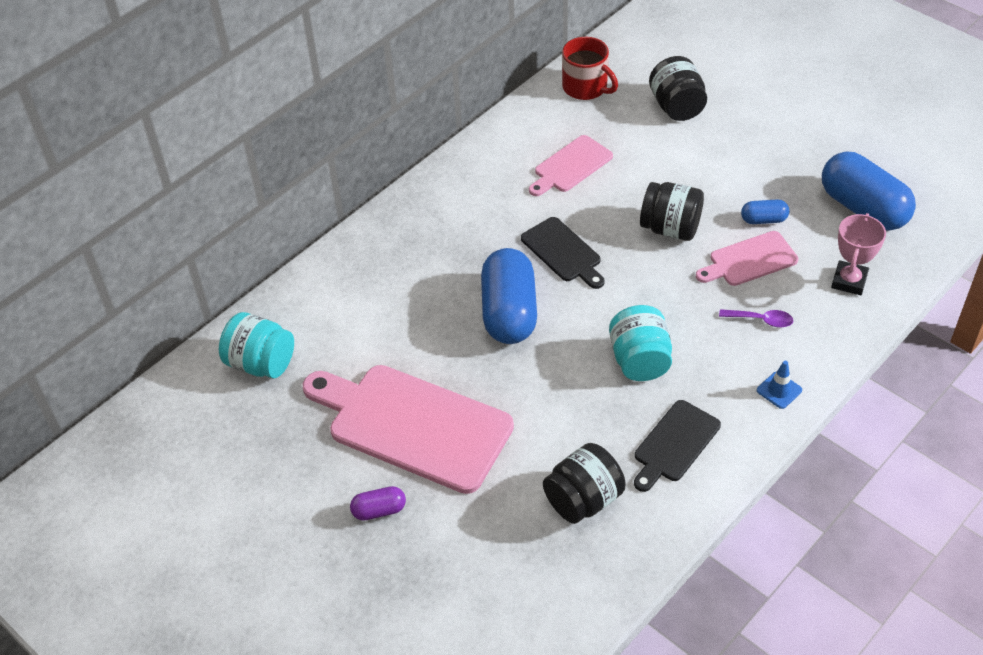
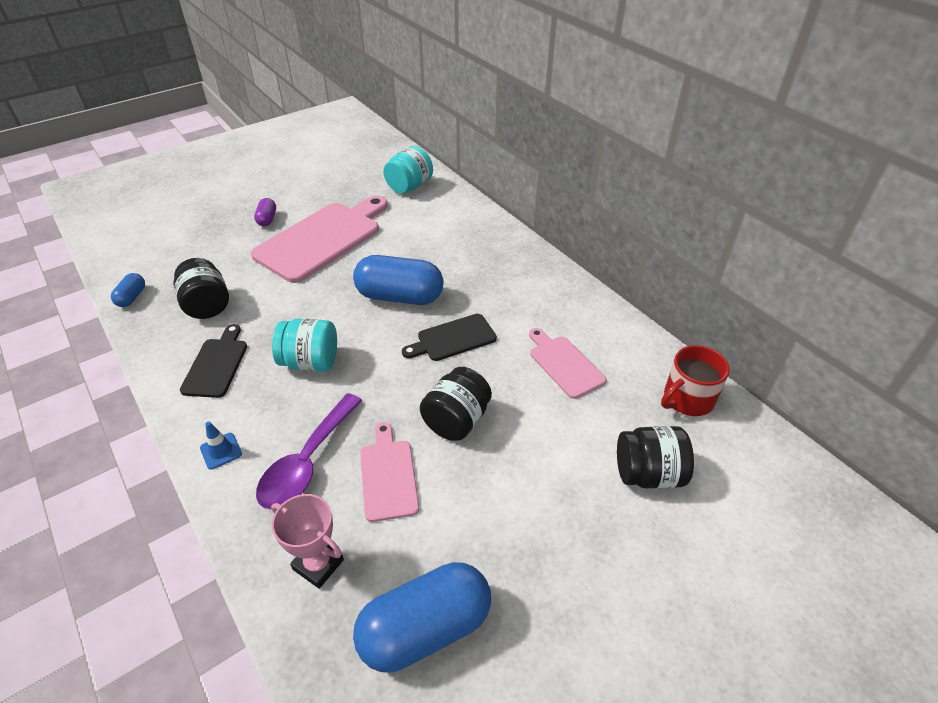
camera: 100 degrees right, 5 degrees down
black cutting board [634,400,721,492] -> black cutting board turned 45 degrees clockwise [180,324,247,398]
purple spoon [719,309,793,328] -> purple spoon [256,393,362,510], size x2.04
blue capsule [741,199,789,224] -> blue capsule moved to [111,273,145,307]

